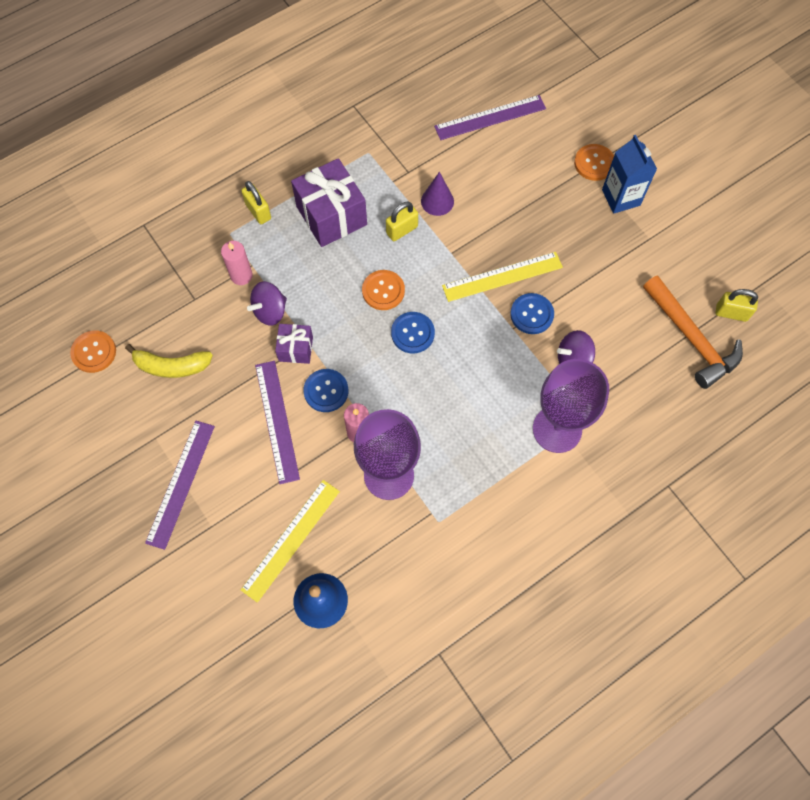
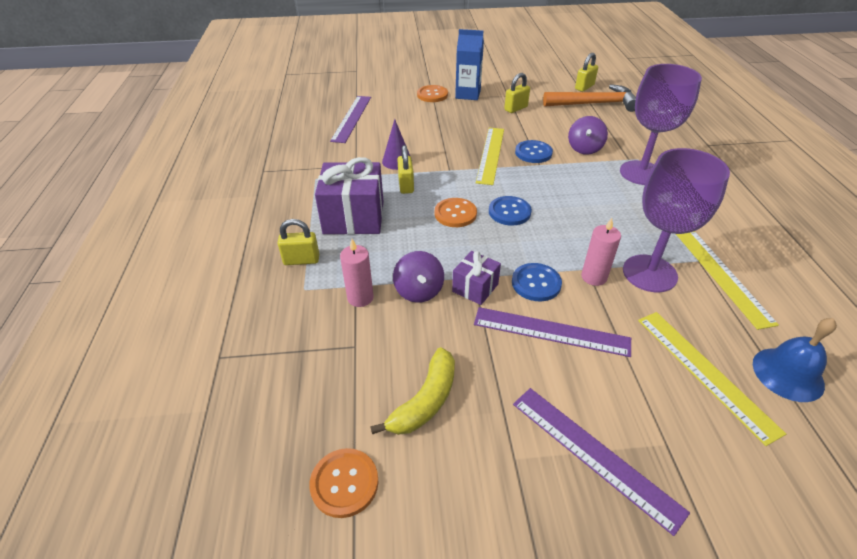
camera: 60 degrees left, 25 degrees down
none -> yellow padlock [504,73,530,113]
none -> yellow ruler [676,231,779,330]

